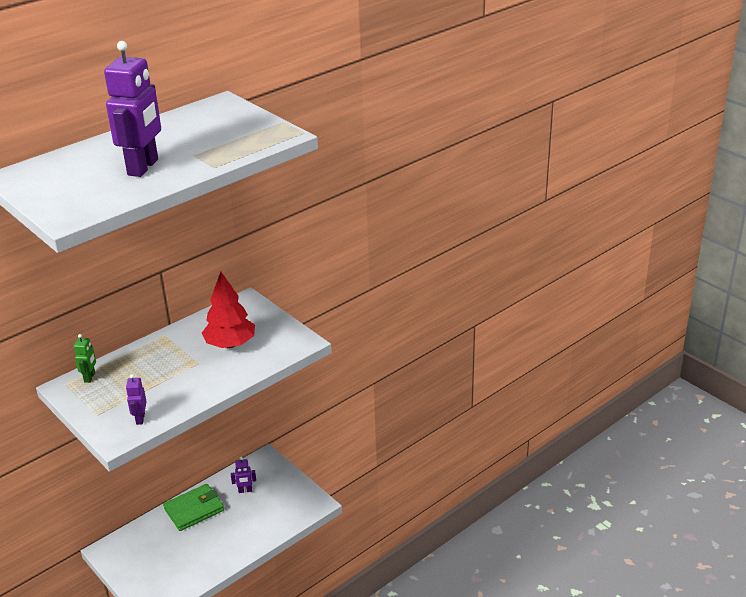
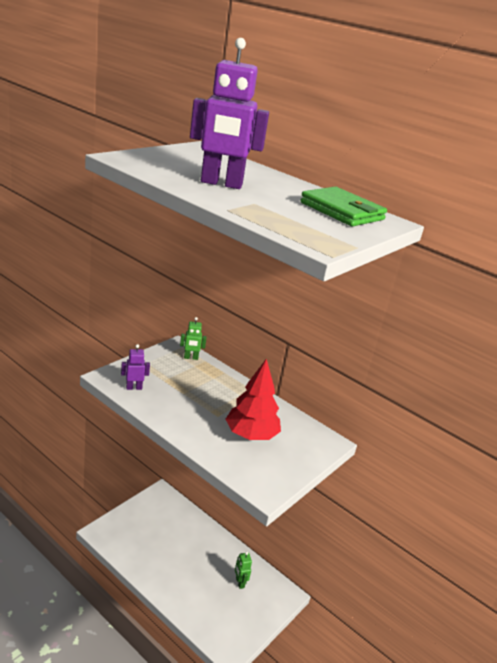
camera: 75 degrees right, 5 degrees down
green wallet [163,484,224,531] -> green wallet moved to [300,187,387,226]
purple robot [231,457,256,493] -> green robot [235,551,252,589]

